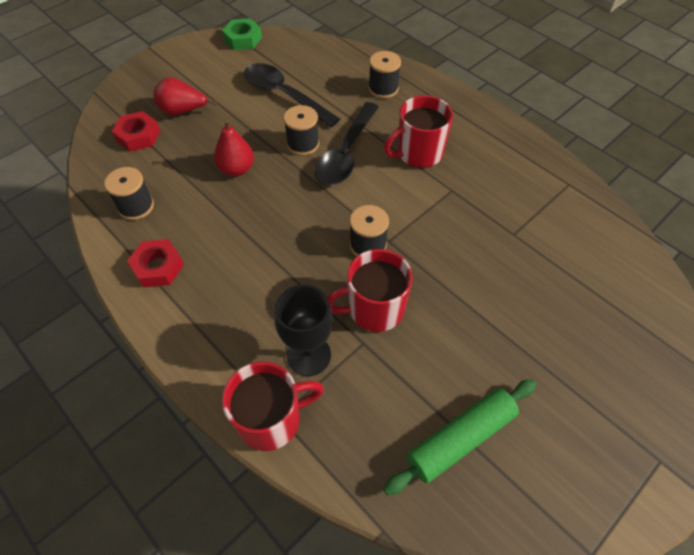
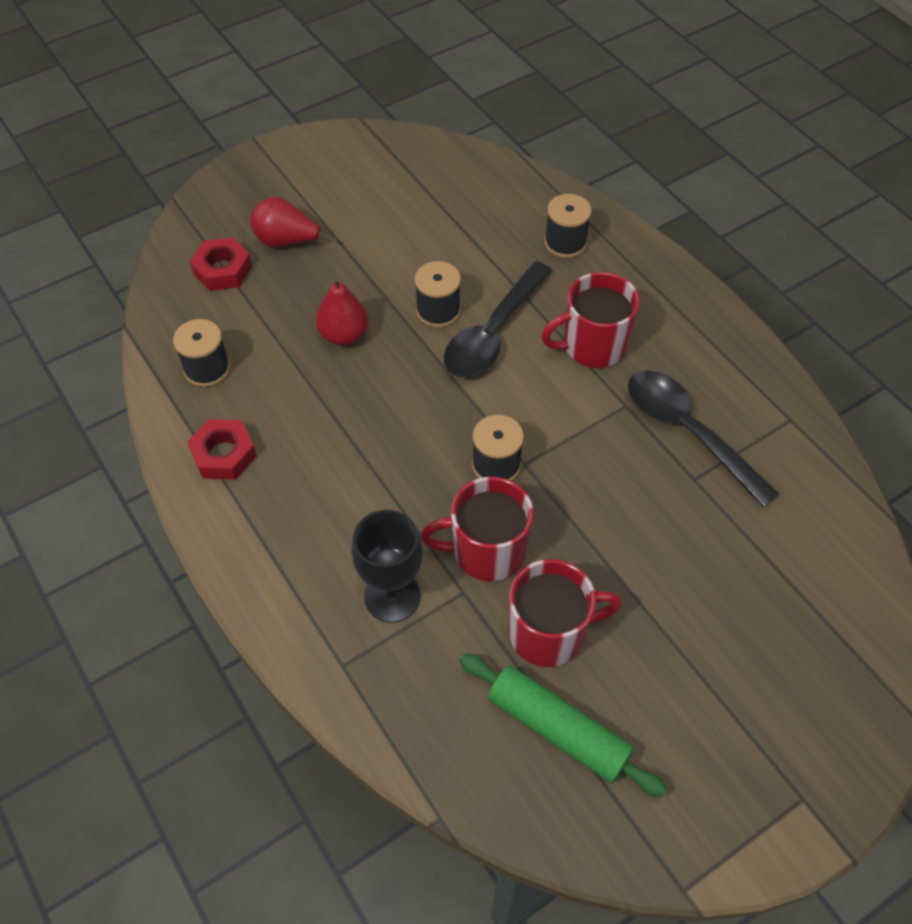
camera: 10 degrees right, 0 degrees up
green nut [222,18,262,50] -> none
red mug [222,362,324,451] -> red mug moved to [509,559,622,667]
black spoon [244,63,340,127] -> black spoon moved to [628,370,779,507]
green rolling pin [383,379,536,495] -> green rolling pin turned 60 degrees clockwise [459,653,668,798]

